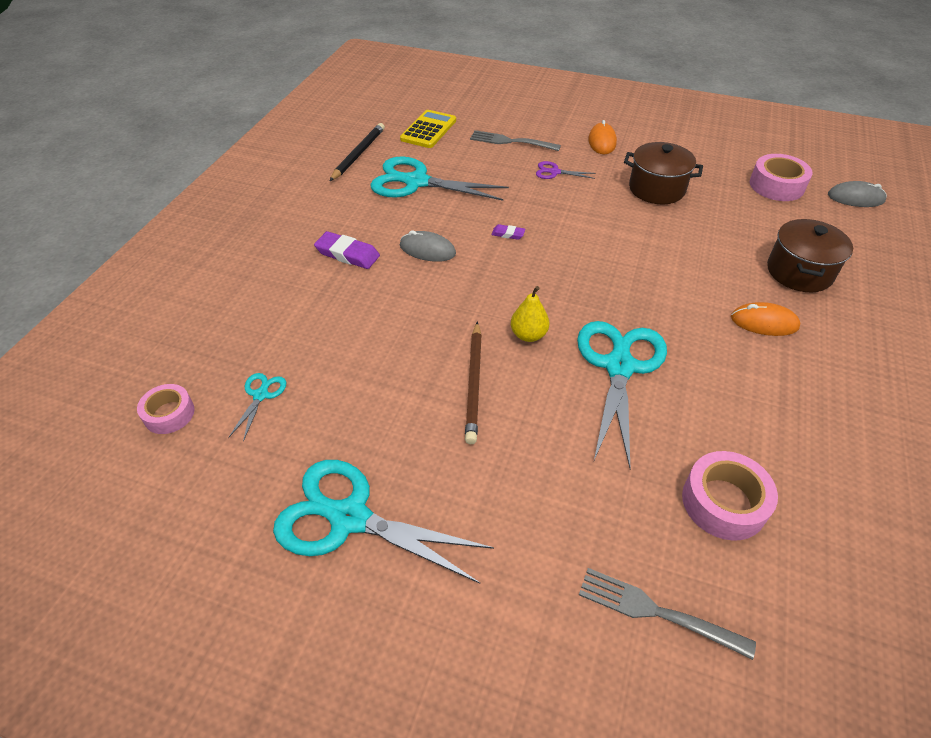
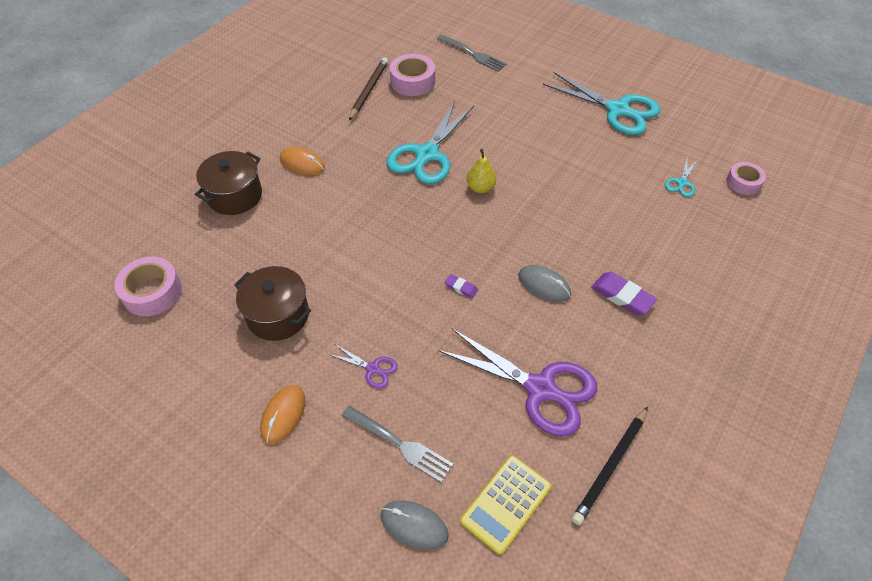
camera: 165 degrees left, 5 degrees up
turquoise scissors [370,156,509,201] -> purple scissors [438,329,597,437]
brown pencil [465,321,482,444] -> brown pencil moved to [349,58,388,121]
grey mouse [828,181,887,207] -> grey mouse moved to [380,500,449,550]

